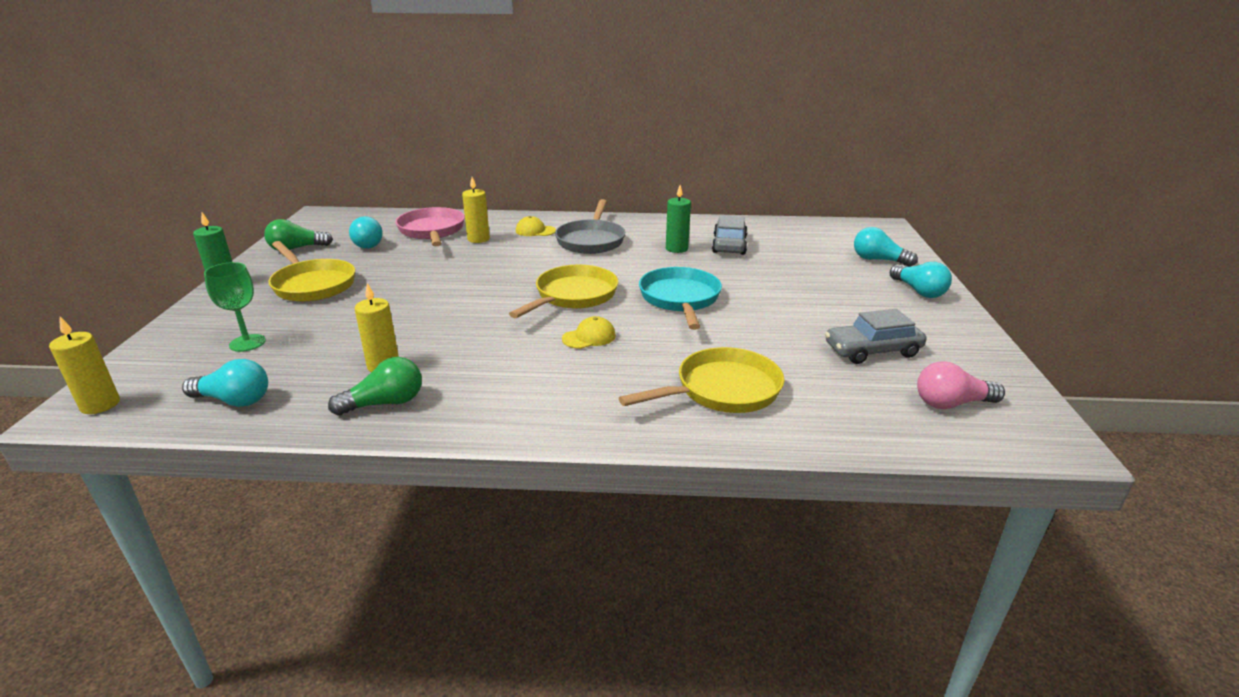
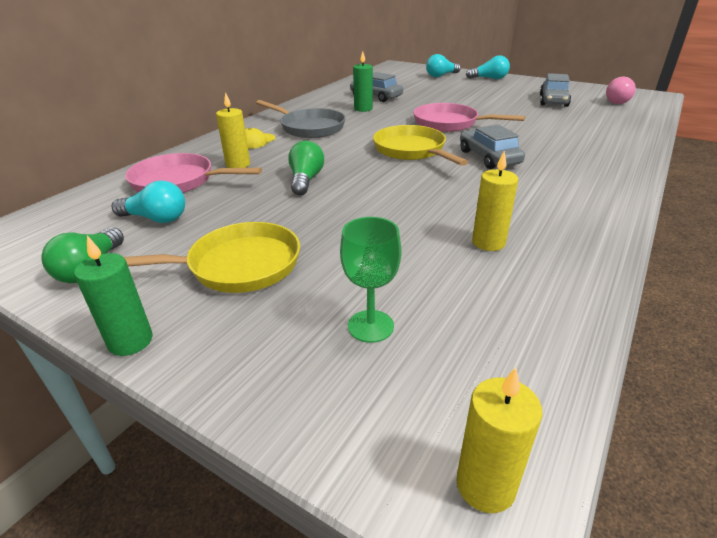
camera: 60 degrees left, 5 degrees up
turquoise light bulb [182,359,268,407] -> none
green light bulb [328,357,422,416] -> green light bulb moved to [288,141,324,195]
yellow cap [562,316,616,349] -> grey car [460,124,525,169]
yellow pan [619,347,785,413] -> none
turquoise pan [639,267,722,330] -> pink pan [413,103,525,132]

